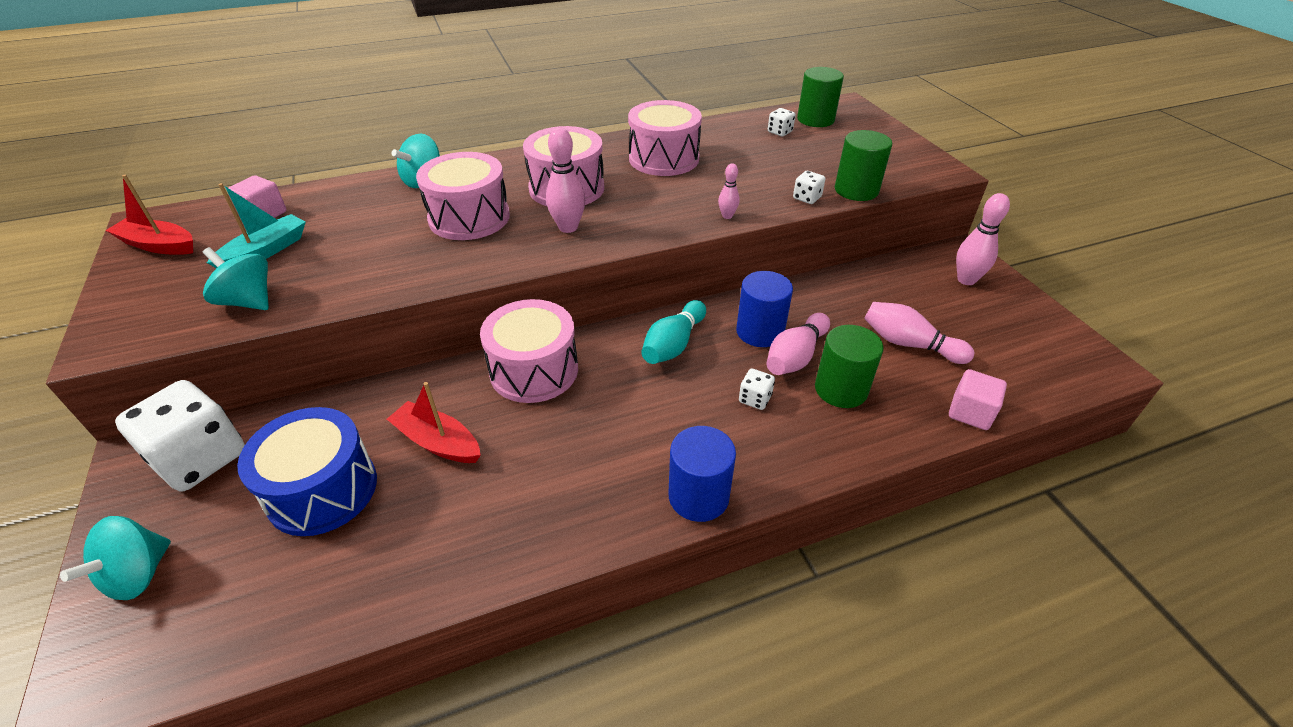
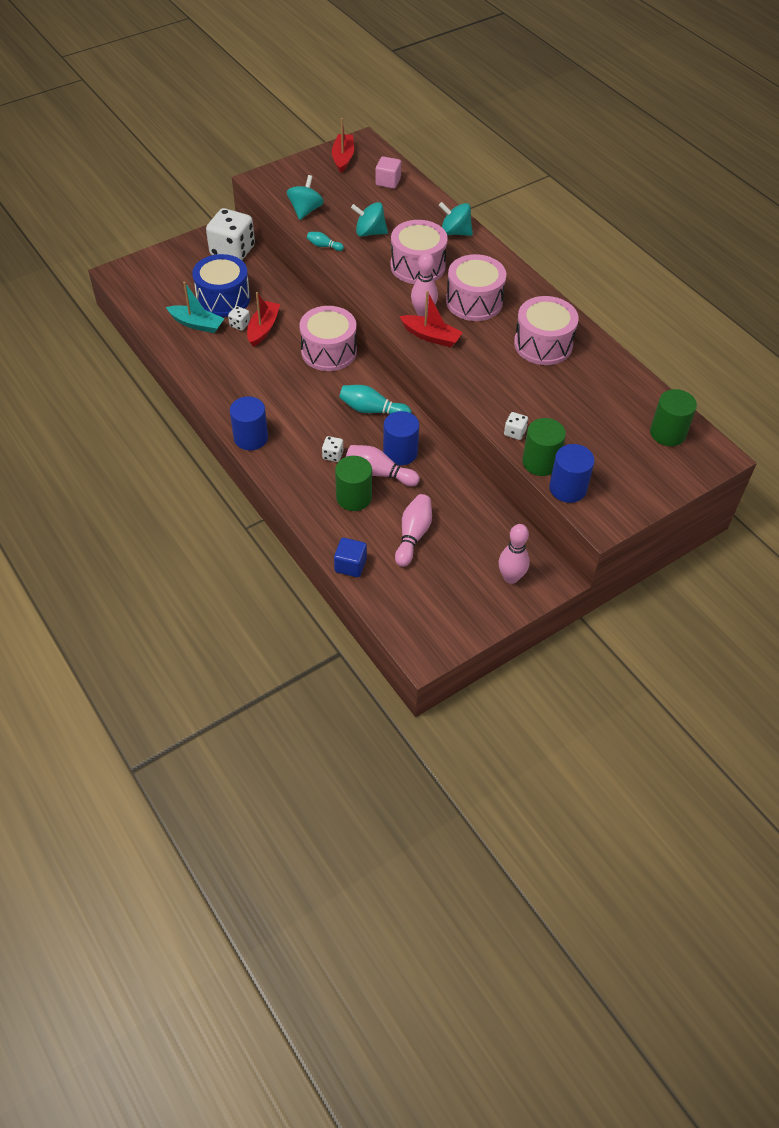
camera: 75 degrees right, 10 degrees up
turquoise spinning top [60,516,171,600] -> turquoise spinning top moved to [351,202,388,237]
turquoise boat [207,183,306,268] -> turquoise boat moved to [166,282,225,333]
pink bowling pin [718,163,739,219] -> none
white dice [768,108,795,136] -> white dice moved to [228,306,250,331]
pink cube [949,369,1007,430] -> blue cube [334,538,367,577]
none -> turquoise bowling pin [307,232,344,251]
none -> red boat [399,291,463,347]
none -> blue cylinder [549,444,595,503]

